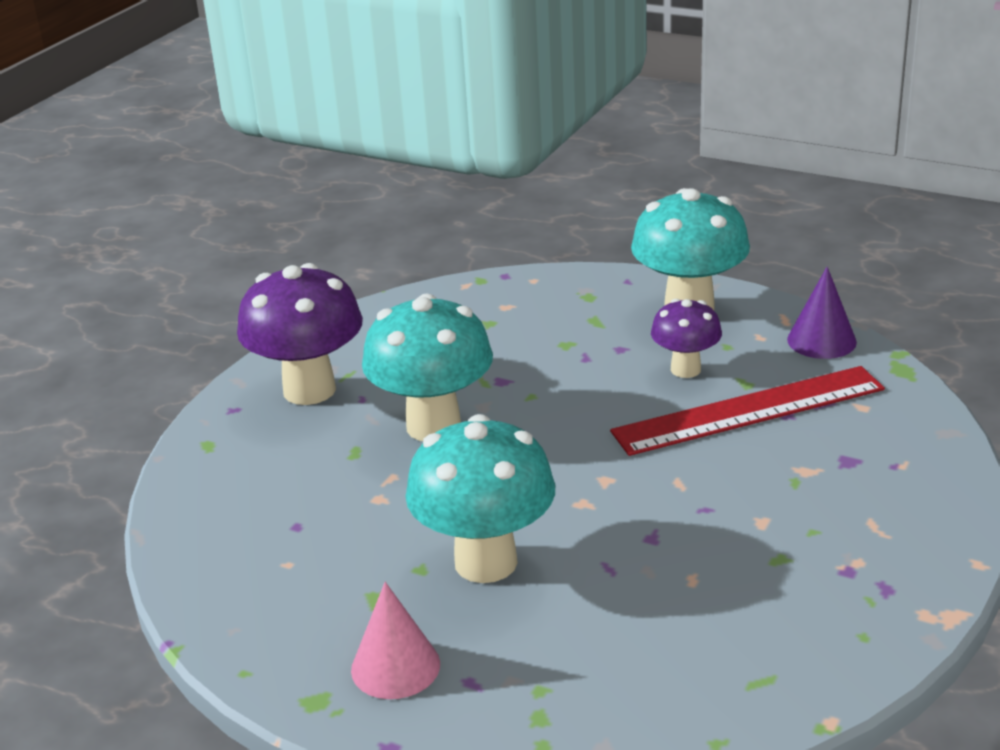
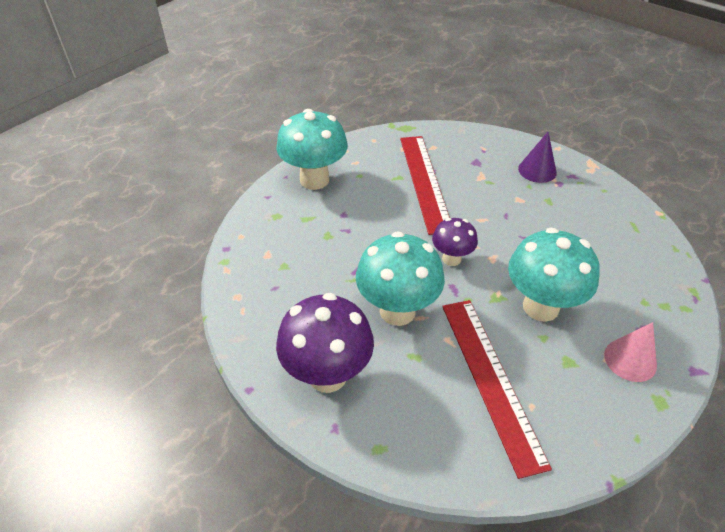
camera: 80 degrees left, 15 degrees up
purple mushroom [651,299,722,378] -> purple mushroom moved to [432,218,478,266]
purple cone [787,267,857,359] -> purple cone moved to [518,132,557,183]
none -> red ruler [442,300,552,479]

